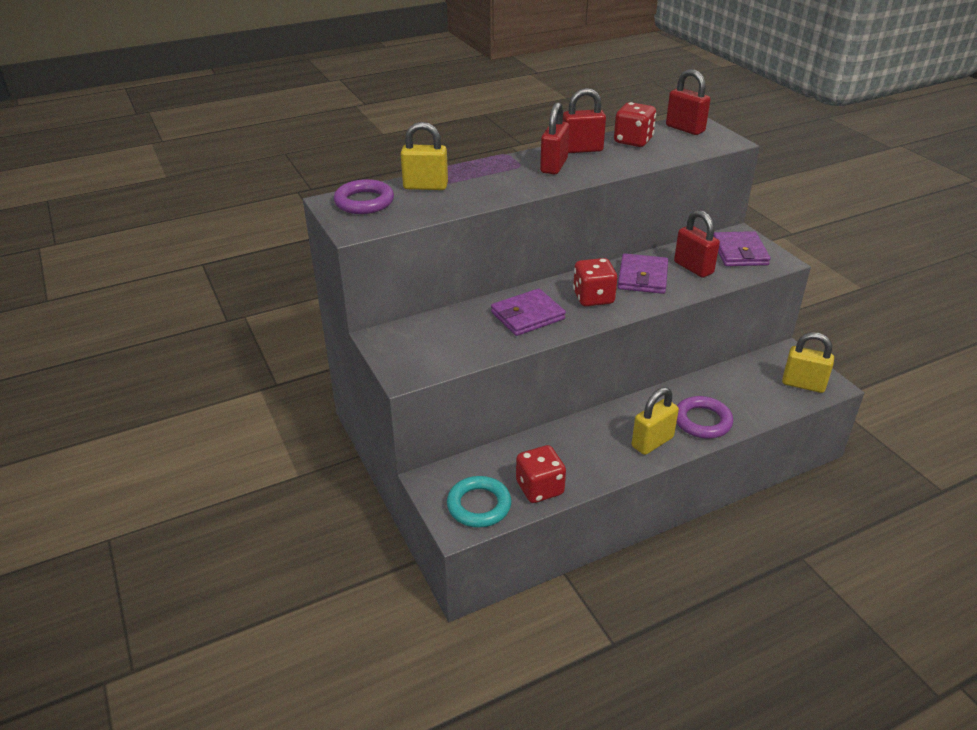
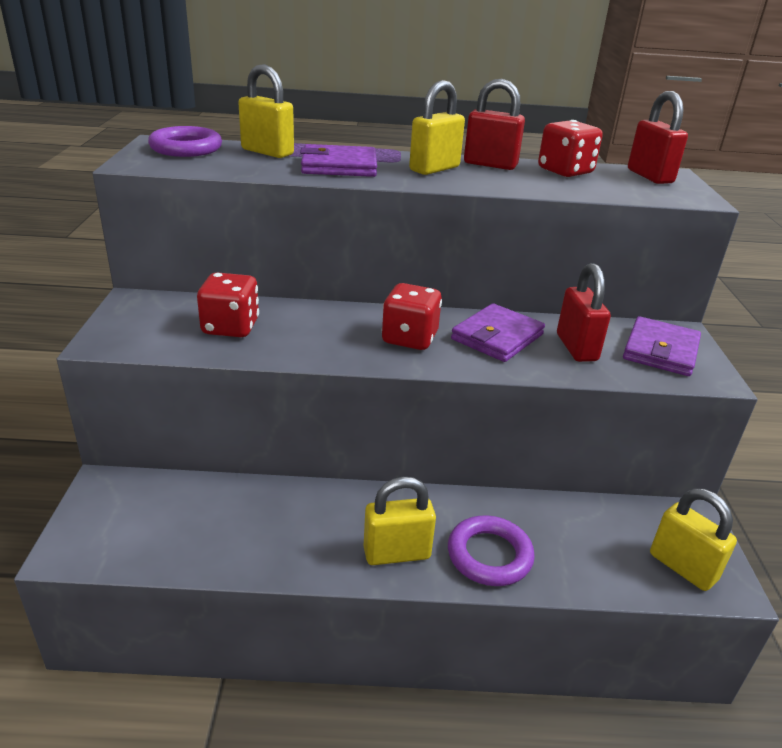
camera: 25 degrees right, 5 degrees down
turquoise ring [447,476,511,528] -> none
purple wallet [491,289,566,336] -> purple wallet moved to [300,144,377,177]
red dice [516,445,566,503] -> red dice moved to [197,272,259,337]
red padlock [540,102,569,174] -> yellow padlock [409,80,465,175]

